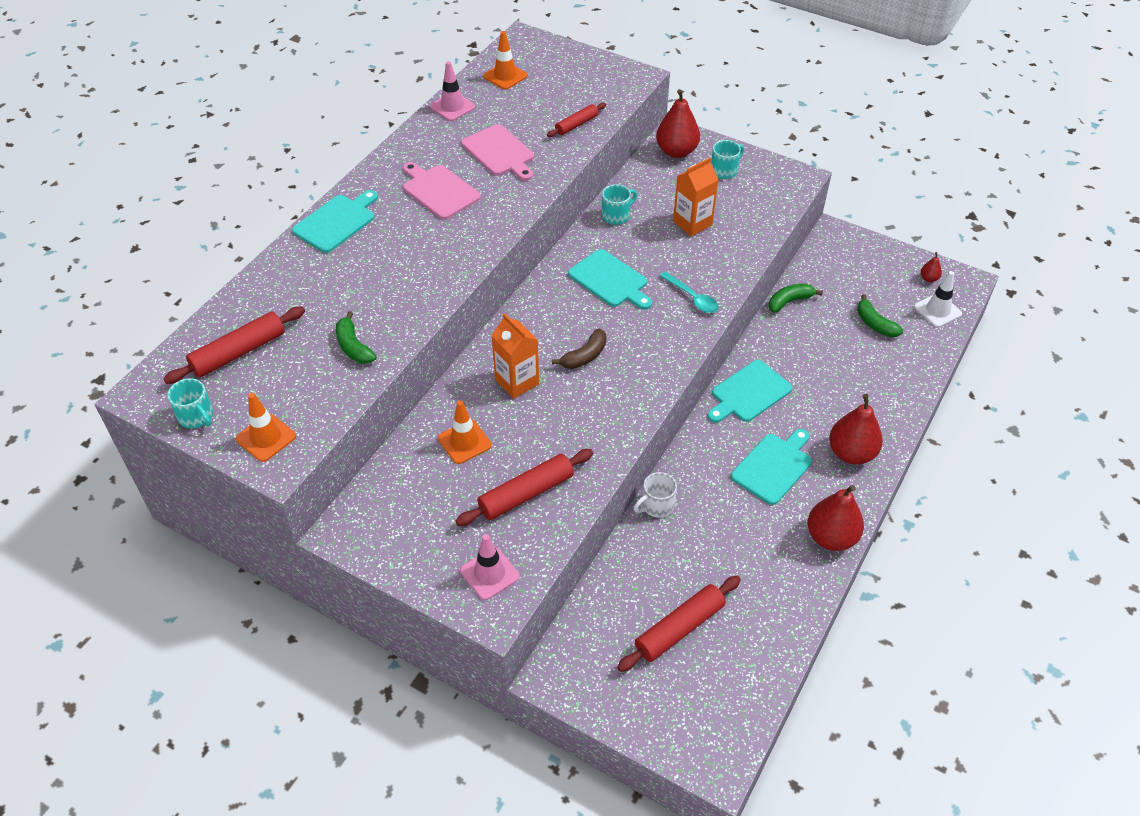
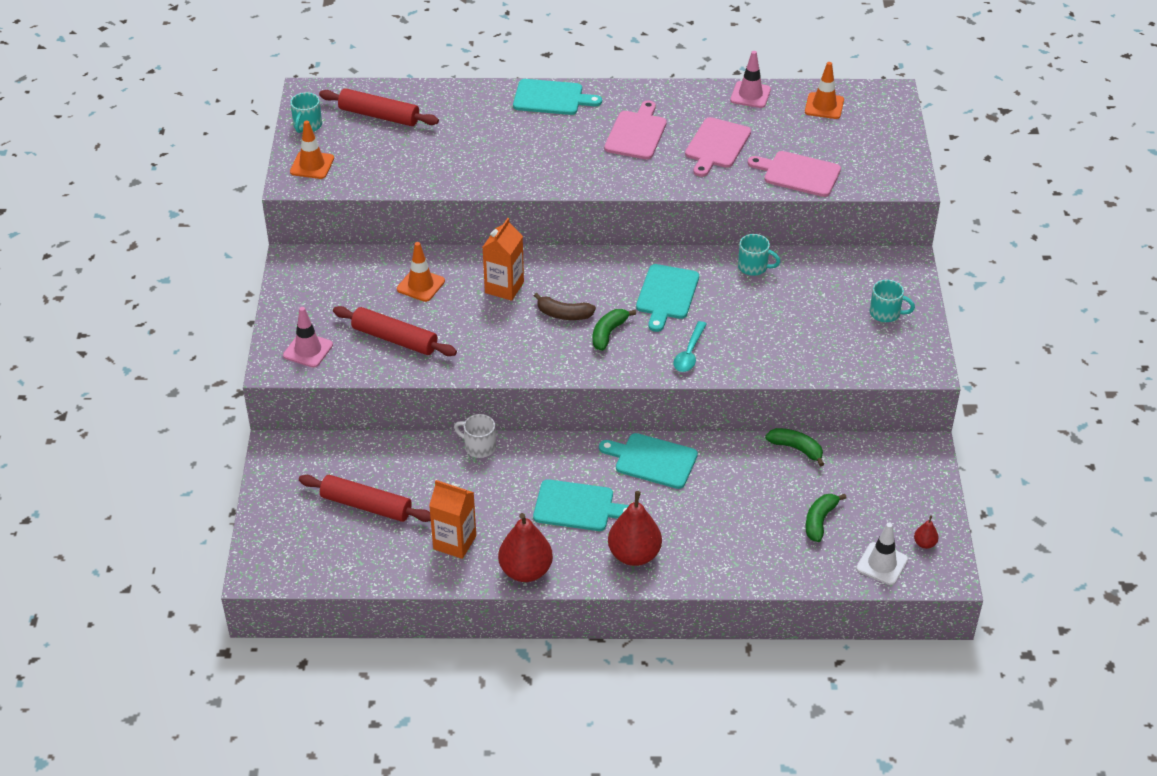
camera: 60 degrees right, 5 degrees down
green banana [336,311,377,364] -> green banana moved to [593,309,636,351]
red rolling pin [547,103,606,137] -> pink cutting board [748,151,841,197]
red pear [656,89,700,158] -> none
orange carton [673,158,719,236] -> orange carton moved to [429,480,476,559]

